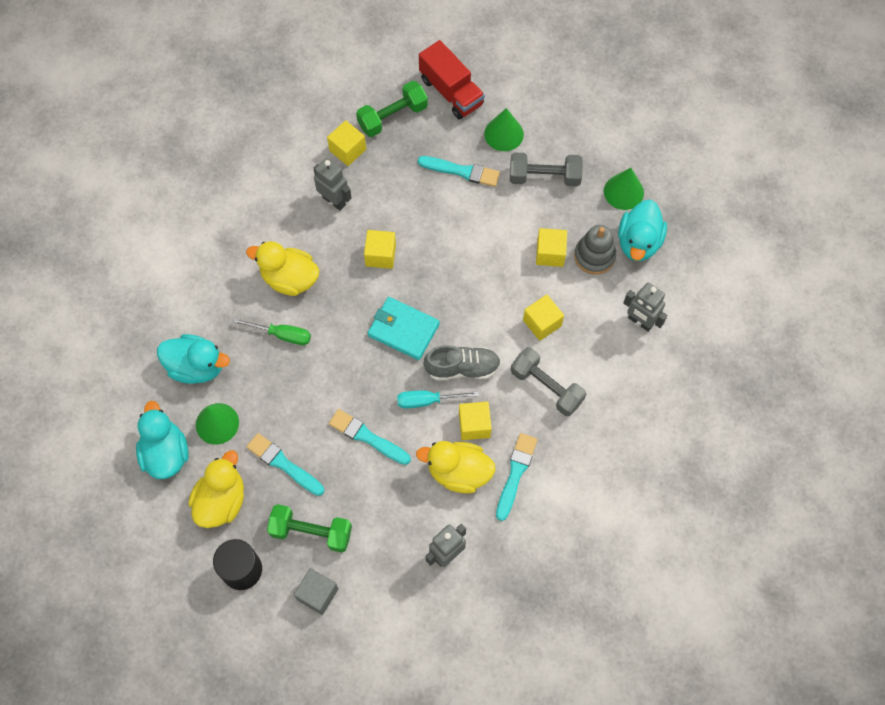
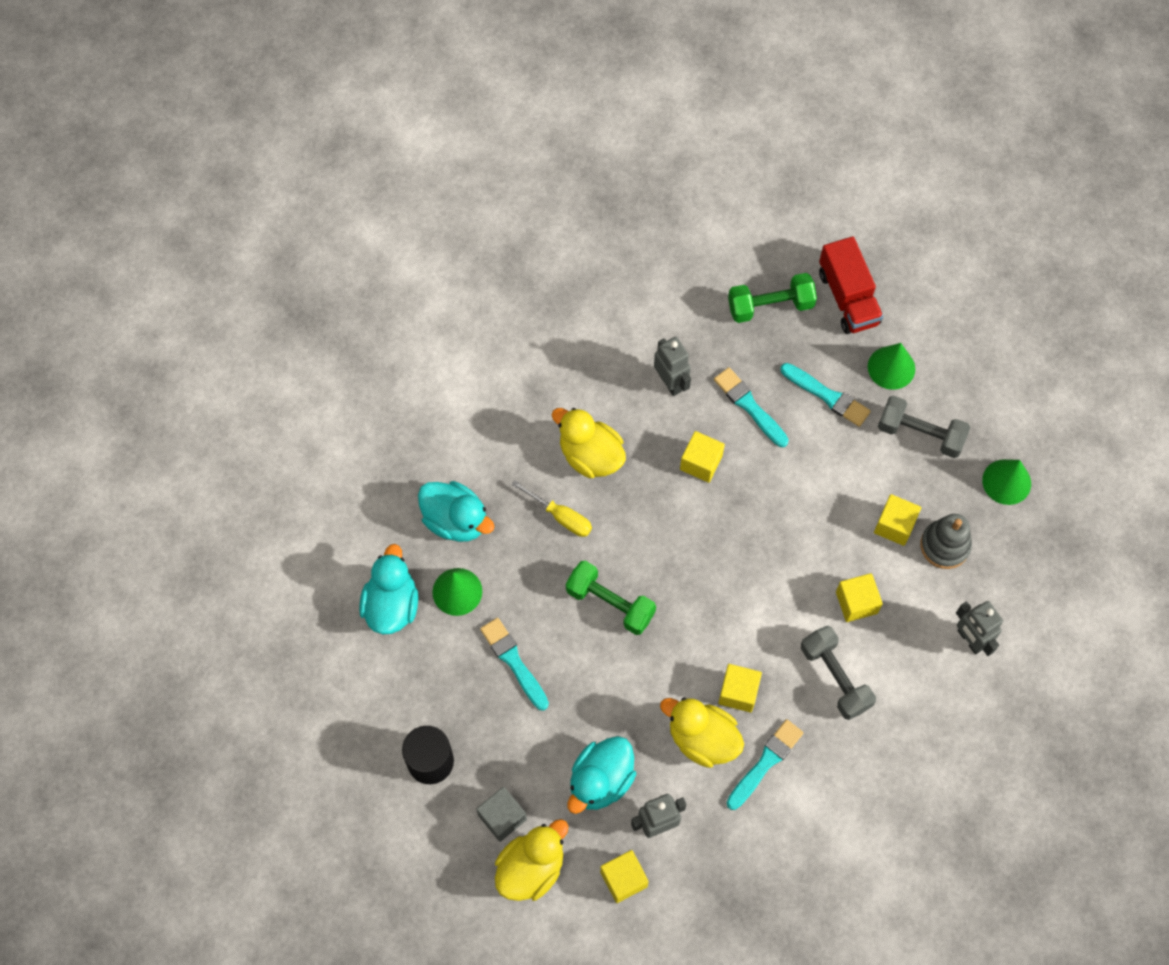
camera: 20 degrees right, 0 degrees up
yellow duck [188,450,244,528] -> yellow duck moved to [495,819,568,901]
green screwdriver [233,318,311,345] -> yellow screwdriver [511,480,592,537]
green dumbbell [267,504,352,553] -> green dumbbell moved to [566,561,656,635]
yellow cube [327,120,366,166] -> yellow cube moved to [600,850,649,903]
turquoise brush [329,409,411,465] -> turquoise brush moved to [714,367,789,447]
turquoise wallet [368,297,440,360] -> none
turquoise screwdriver [397,391,479,408] -> none
grey shoe [424,345,501,380] -> none
turquoise duck [618,200,667,261] -> turquoise duck moved to [567,736,636,814]

